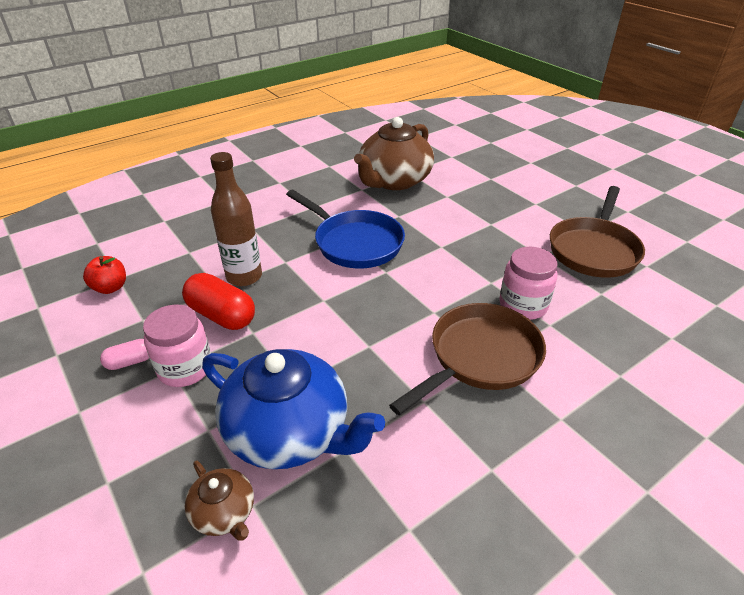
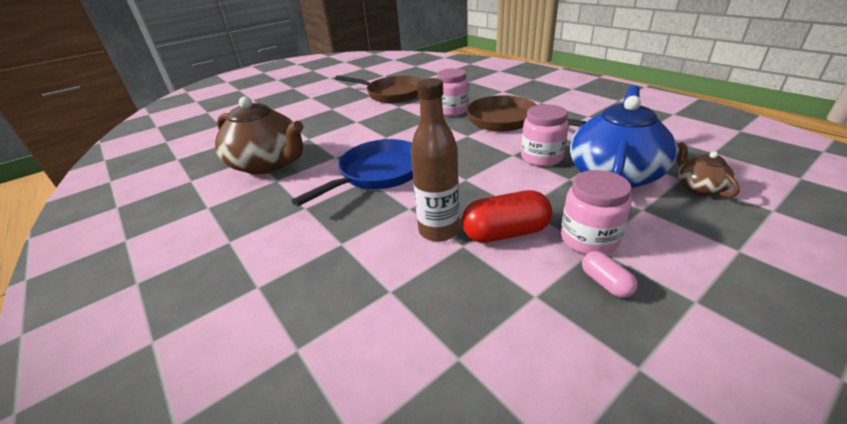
camera: 90 degrees left, 5 degrees down
red apple [83,256,126,294] -> none
red capsule [182,273,255,330] -> red capsule turned 45 degrees clockwise [461,190,552,243]
brown teapot [185,461,254,541] -> brown teapot turned 60 degrees counterclockwise [677,142,740,198]
none -> pink jar [521,104,569,167]

